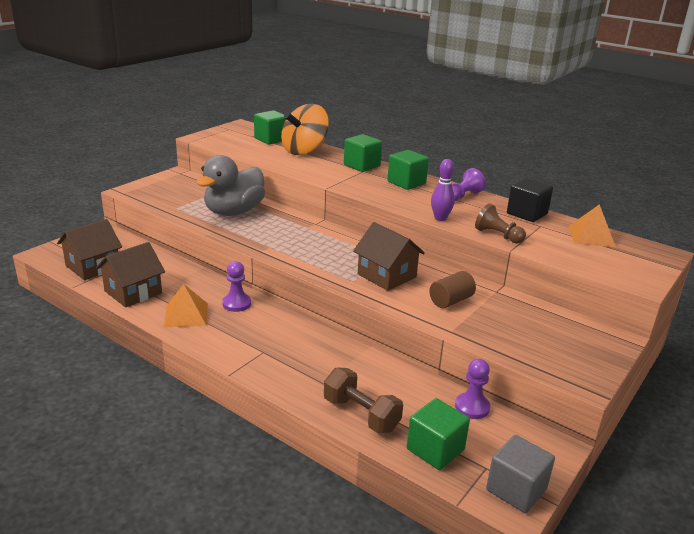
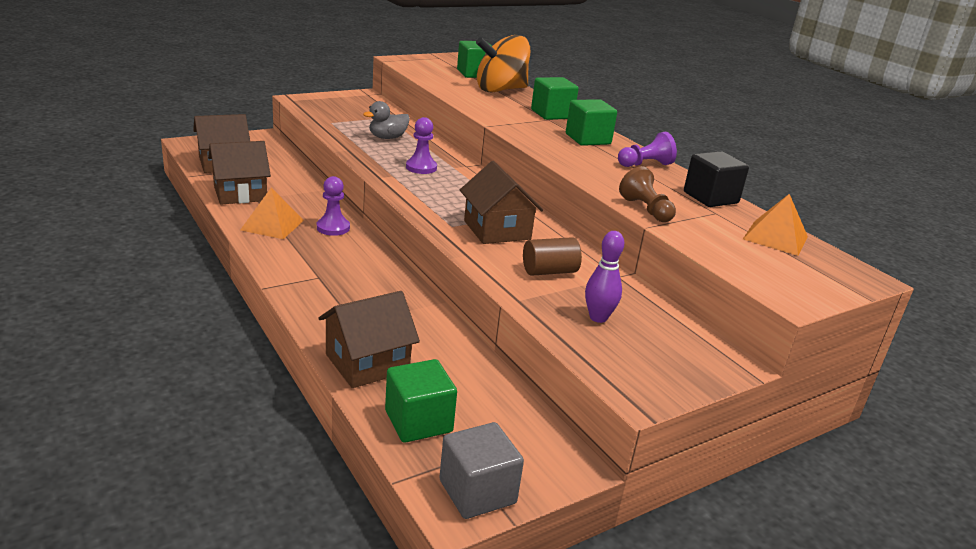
camera: 20 degrees right, 0 degrees up
grey duck [196,155,265,216] -> grey duck [363,101,410,139], size x0.52
brown dumbbell [324,367,403,433] -> brown house [319,291,420,388]
purple bowling pin [431,159,455,221] -> purple bowling pin moved to [585,231,624,323]
purple pawn [455,359,490,419] -> purple pawn moved to [406,117,437,174]

